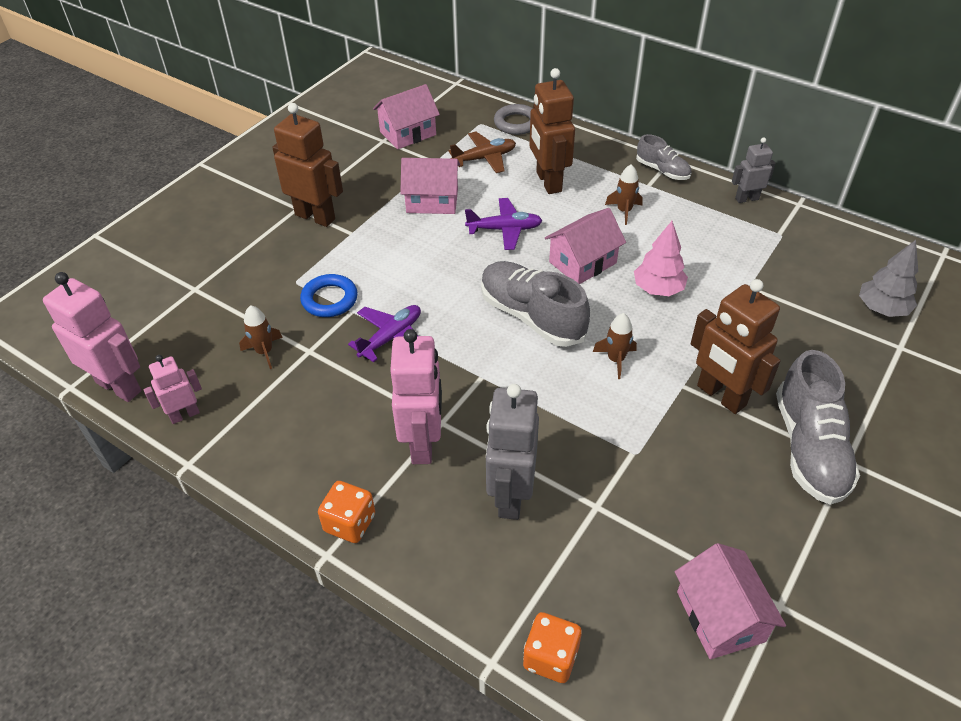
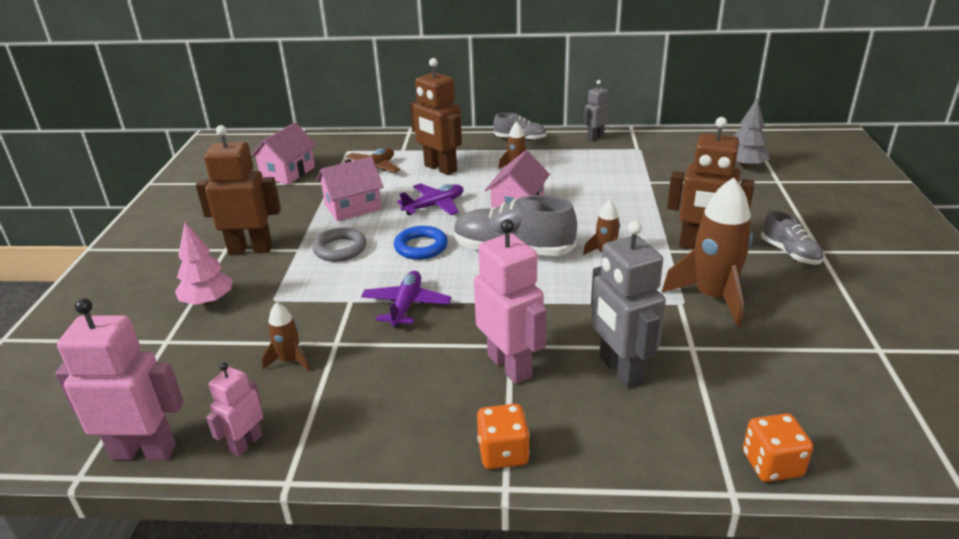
camera: 30 degrees left, 15 degrees down
blue ring [300,274,358,317] -> blue ring moved to [394,226,448,260]
grey ring [494,104,533,135] -> grey ring moved to [312,228,367,262]
pink tree [634,221,688,296] -> pink tree moved to [175,222,233,305]
pink house [675,543,786,659] -> none
grey shoe [776,350,860,505] -> grey shoe [761,211,823,265], size x0.56
none -> brown rocket [662,177,753,328]

